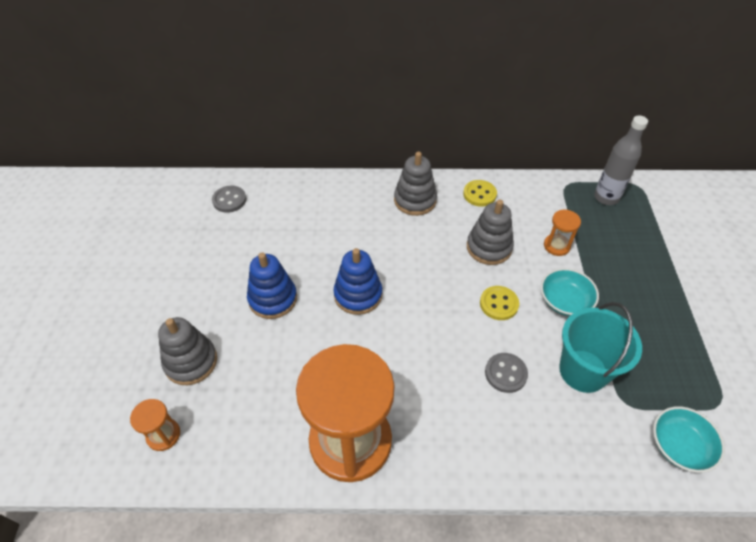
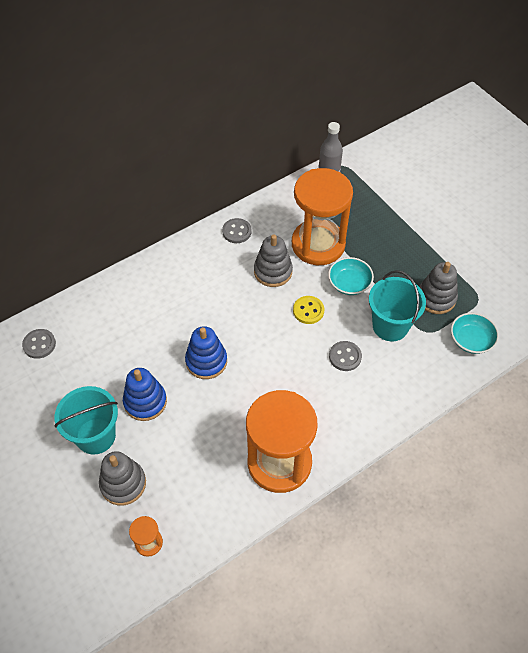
camera: 35 degrees left, 5 degrees up
grey stacking toy [394,152,437,216] -> grey stacking toy moved to [419,262,458,314]
yellow button [463,180,497,207] -> grey button [222,218,252,243]
orange hourglass [544,210,581,256] -> orange hourglass [292,168,353,265], size x2.46
none -> turquoise bucket [54,386,118,455]

